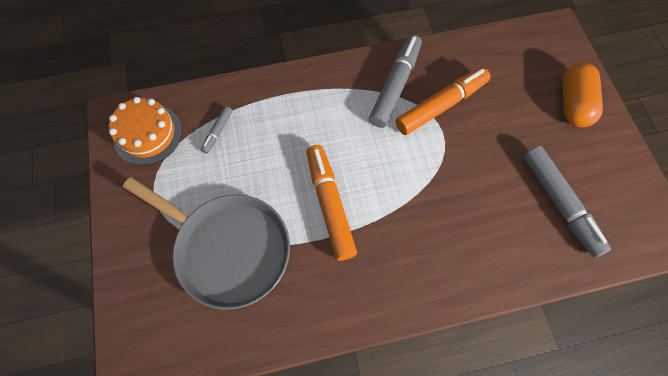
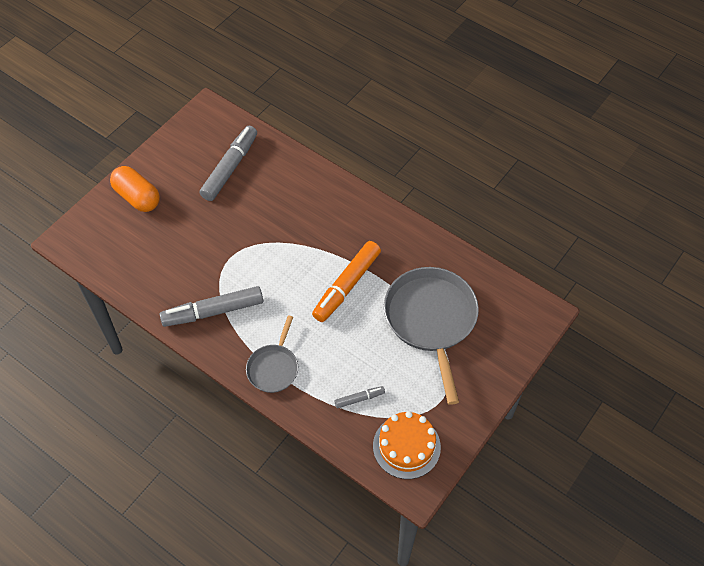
camera: 130 degrees left, 10 degrees down
orange marker [395,67,490,135] -> none
orange capsule [562,63,603,127] -> orange capsule turned 75 degrees clockwise [110,166,160,212]
none -> grey pan [246,316,298,393]

